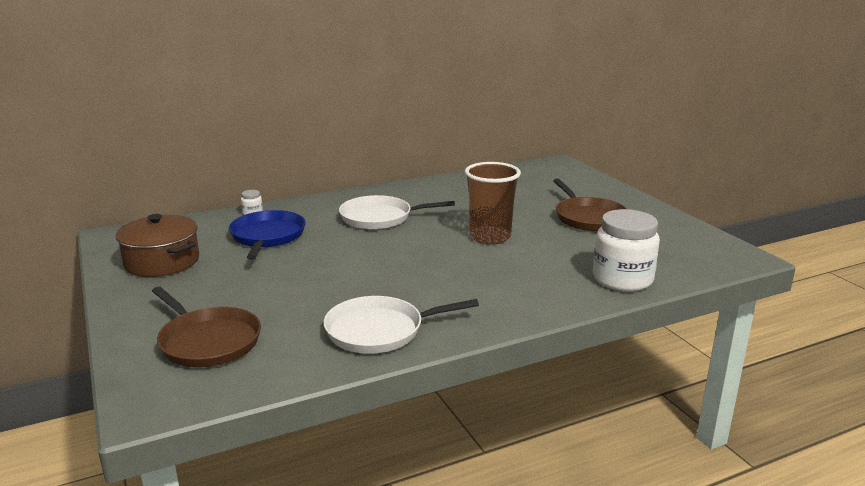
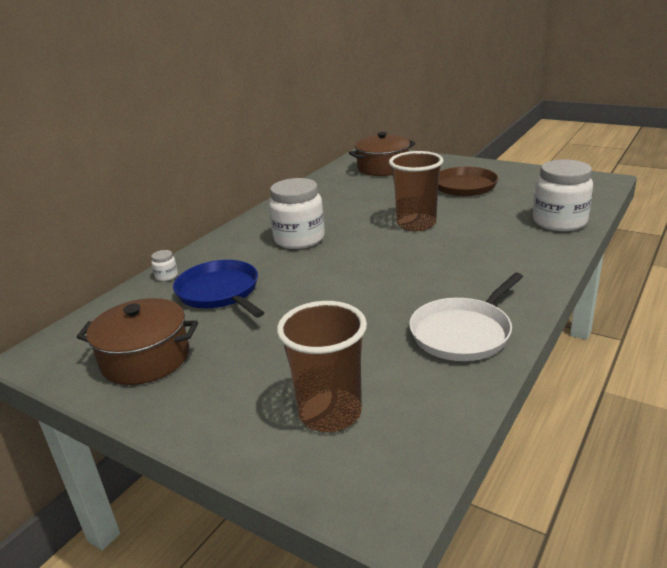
camera: 30 degrees left, 5 degrees up
brown pan [152,286,261,367] -> brown cup [277,301,367,432]
white pan [339,195,455,230] -> white jar [269,178,325,249]
none -> brown pot [349,132,415,176]

